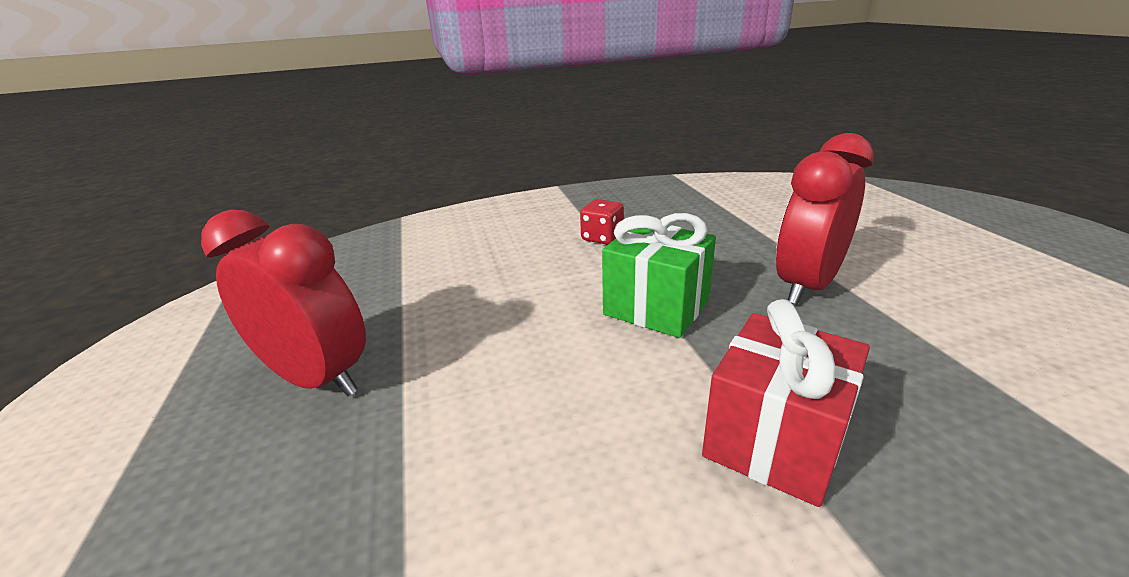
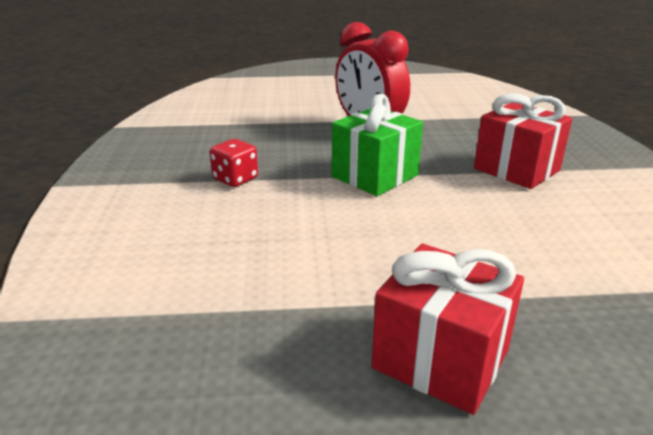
camera: 80 degrees left, 0 degrees up
red clock [201,210,366,396] -> red gift [372,244,524,415]

